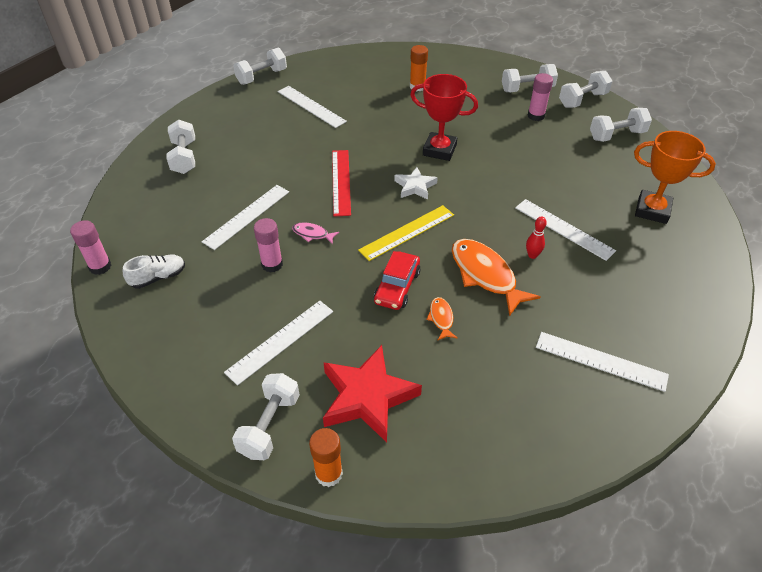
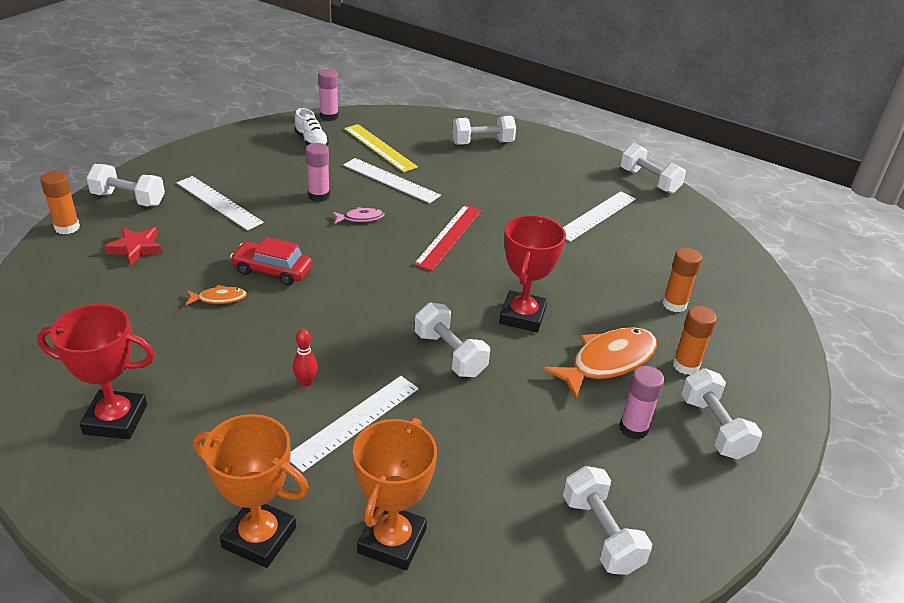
camera: 85 degrees right, 10 degrees down
pink fish [292,222,339,245] -> pink fish turned 60 degrees clockwise [333,207,385,223]
red star [323,345,422,443] -> red star [105,227,163,266], size x0.56
red ruler [332,150,351,216] -> red ruler turned 60 degrees counterclockwise [414,205,482,271]
yellow ruler [358,205,454,261] -> yellow ruler moved to [344,124,418,172]
white star [394,167,438,200] -> none
orange fish [452,239,541,316] -> orange fish moved to [542,327,657,399]
white ruler [536,332,669,392] -> red trophy [37,304,155,439]
white dumbbell [559,71,612,108] -> white dumbbell moved to [415,302,490,377]
none -> orange trophy [193,414,309,568]
none -> orange glue stick [673,306,717,375]

